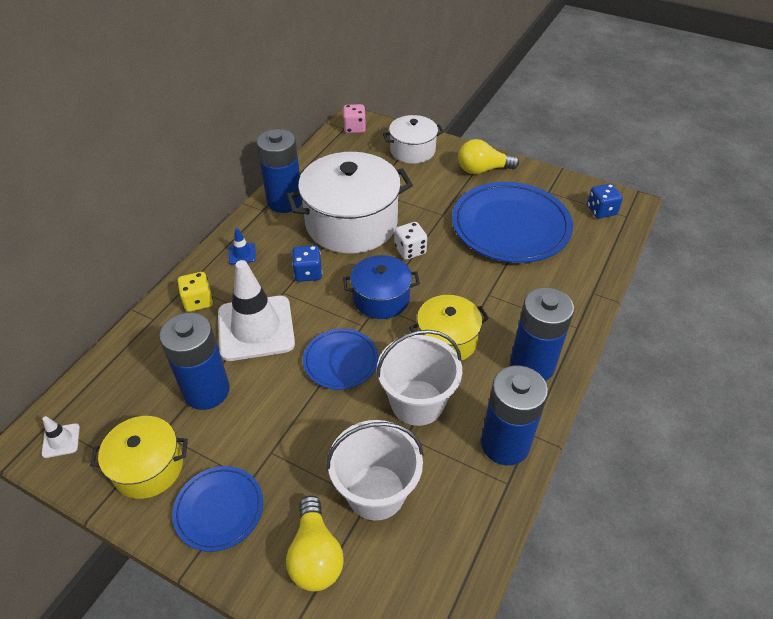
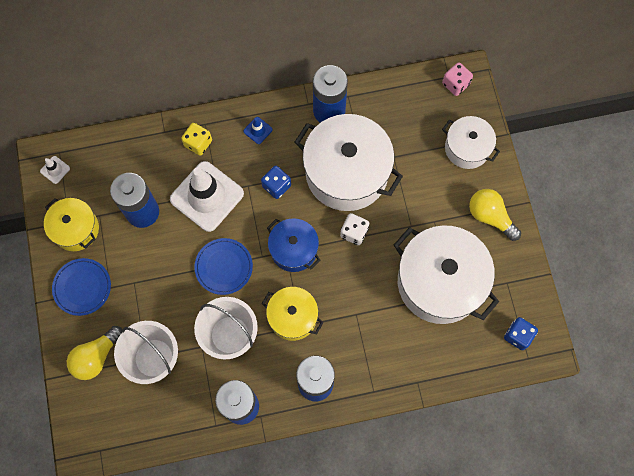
camera: 50 degrees right, 25 degrees up
blue plate [452,182,573,263] -> white pot [394,225,499,324]

